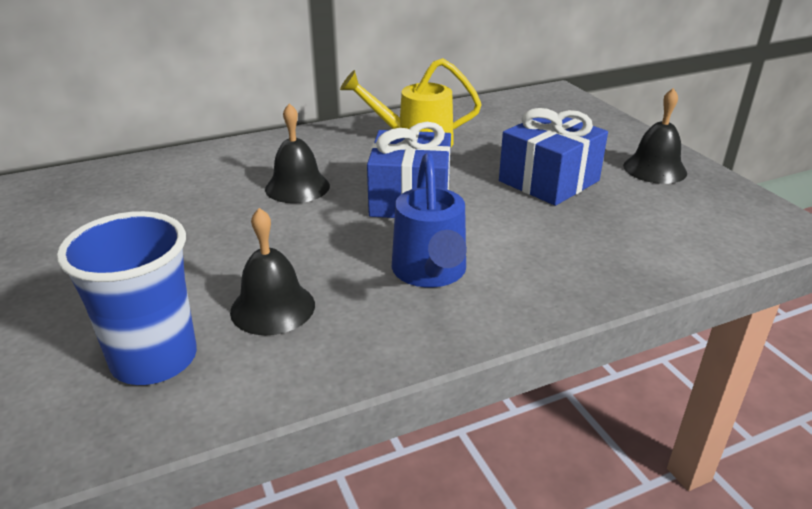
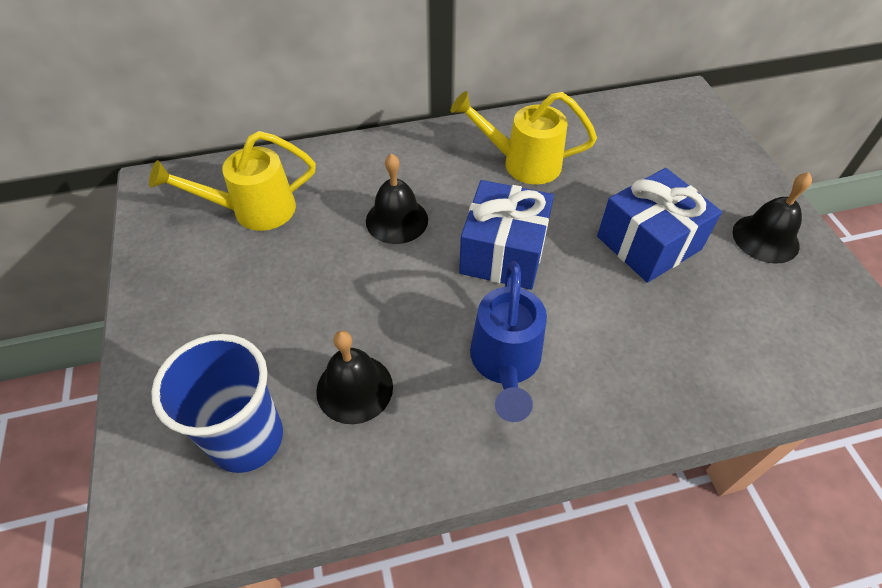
camera: 10 degrees right, 20 degrees up
none -> yellow watering can [149,131,316,231]

